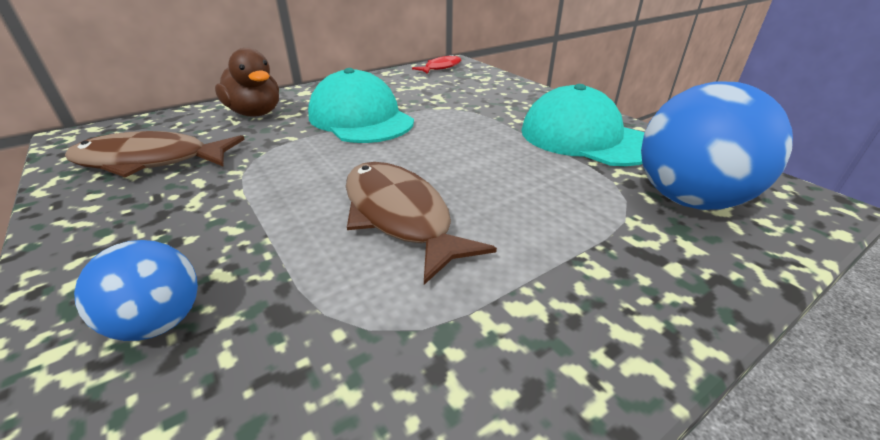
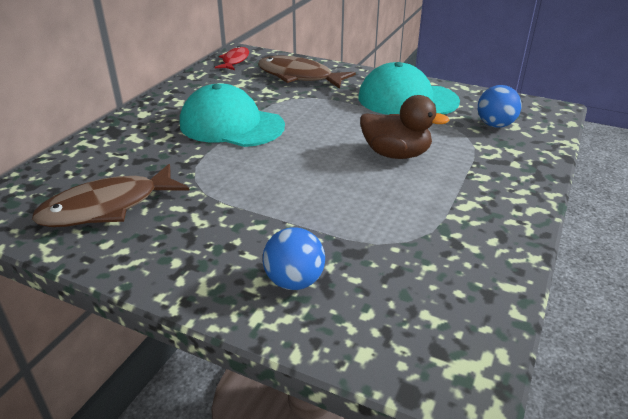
camera: 30 degrees left, 0 degrees up
brown duck [215,48,279,117] -> brown duck moved to [360,95,449,159]
brown fish [346,162,497,285] -> brown fish moved to [258,56,356,89]
blue ball [641,81,793,210] -> blue ball [478,85,522,128], size x0.56

